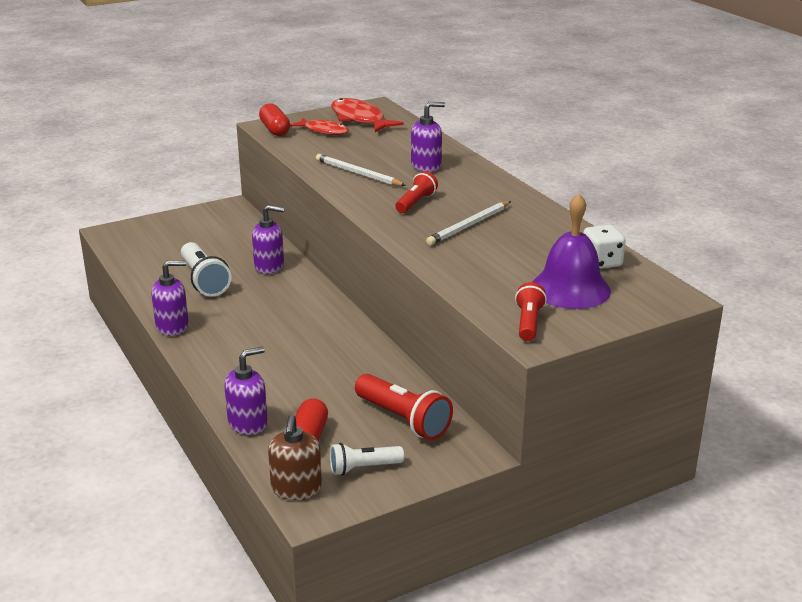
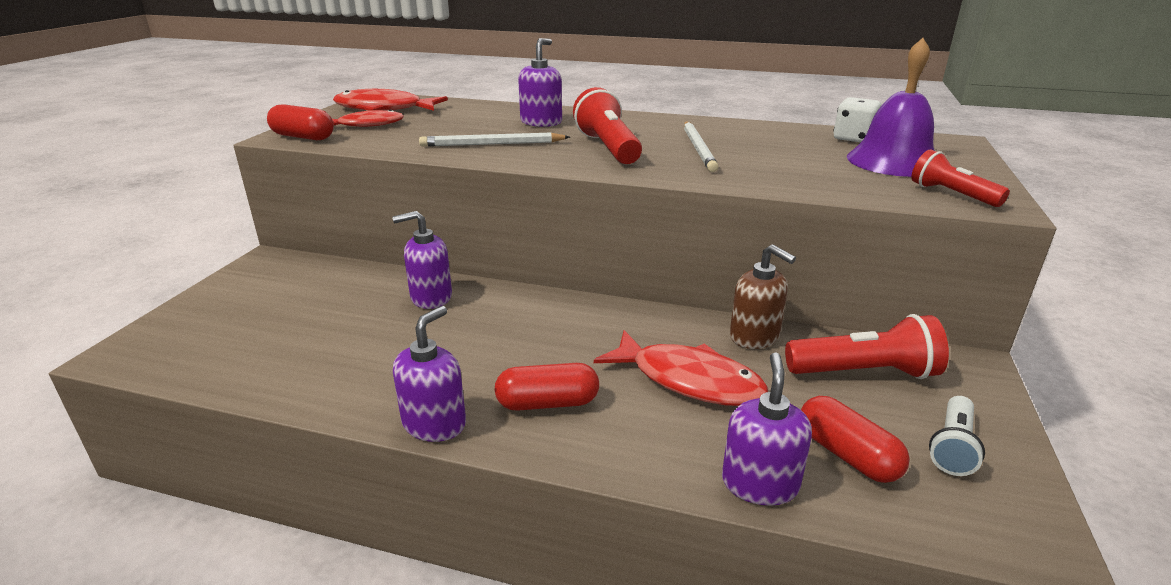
camera: 45 degrees left, 0 degrees up
white flashlight [181,242,231,297] -> none
purple soap dispenser [252,205,285,274] -> purple soap dispenser turned 150 degrees counterclockwise [392,211,452,309]
brown soap dispenser [268,415,322,500] -> brown soap dispenser moved to [730,244,796,349]
red flashlight [395,171,438,213] -> red flashlight [573,87,642,164], size x1.59
none -> red capsule [495,363,599,411]
none -> red fish [594,330,768,406]

